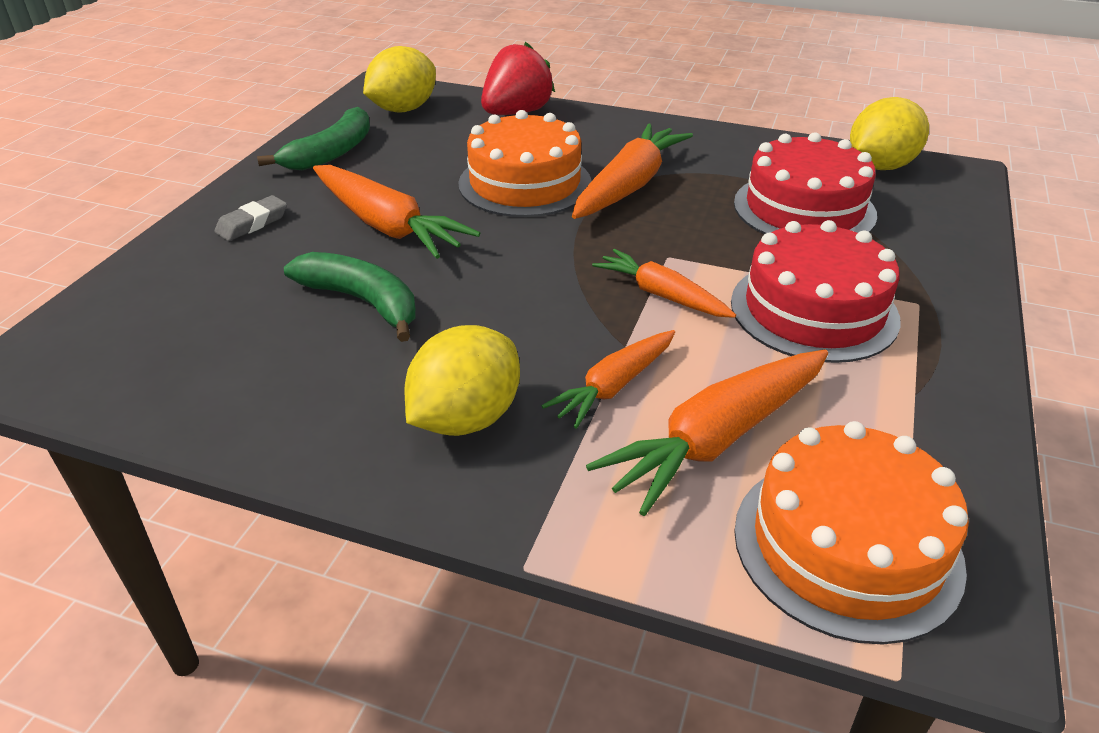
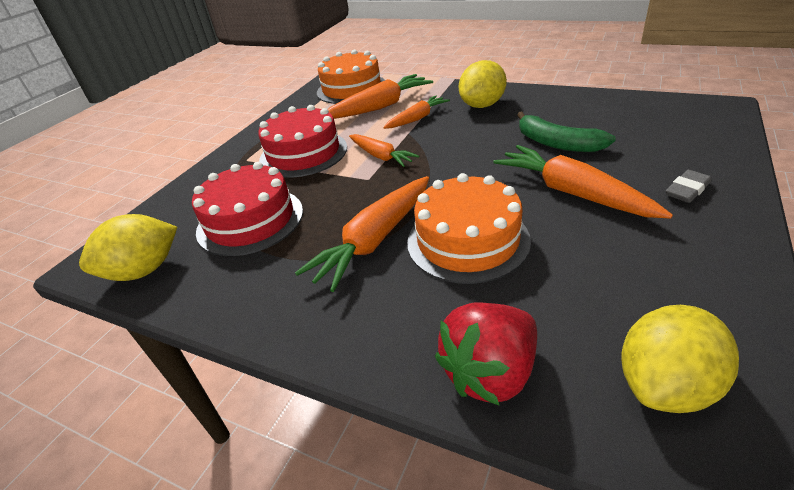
camera: 170 degrees left, 0 degrees up
green banana [257,107,370,170] -> none

